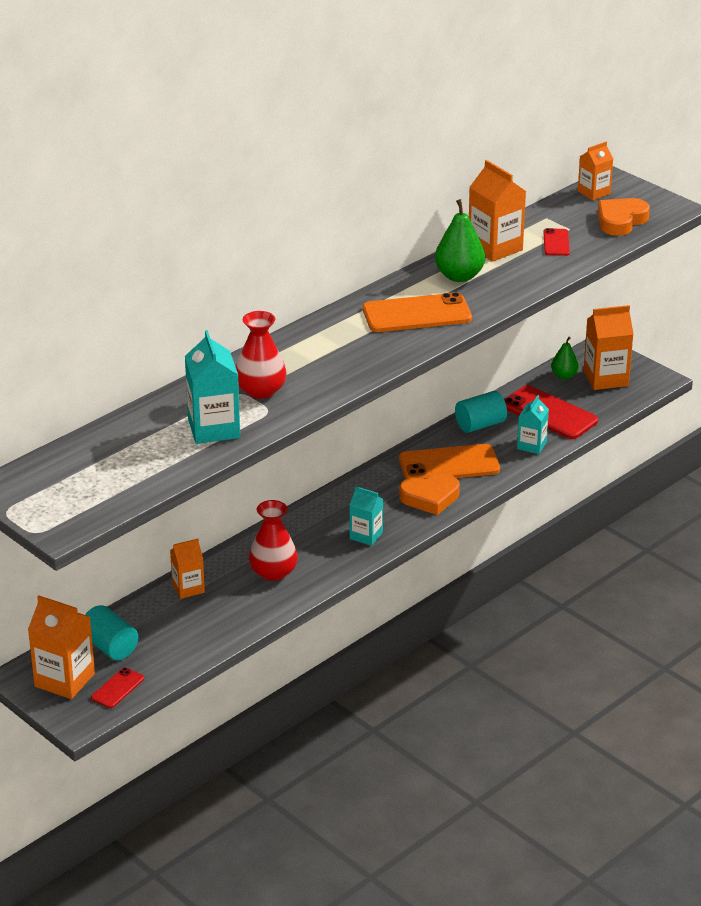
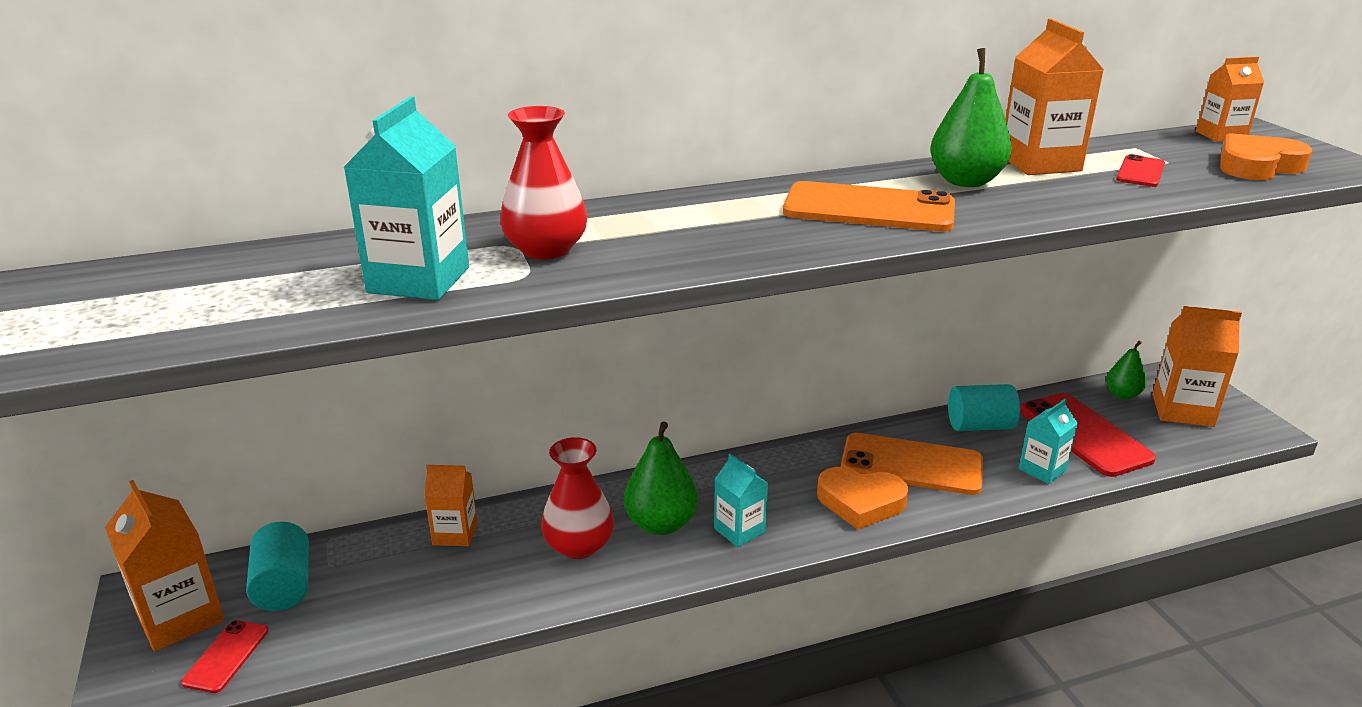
camera: 25 degrees right, 5 degrees down
red phone [91,667,144,708] -> red phone turned 45 degrees counterclockwise [181,620,268,693]
none -> green pear [624,421,698,535]

